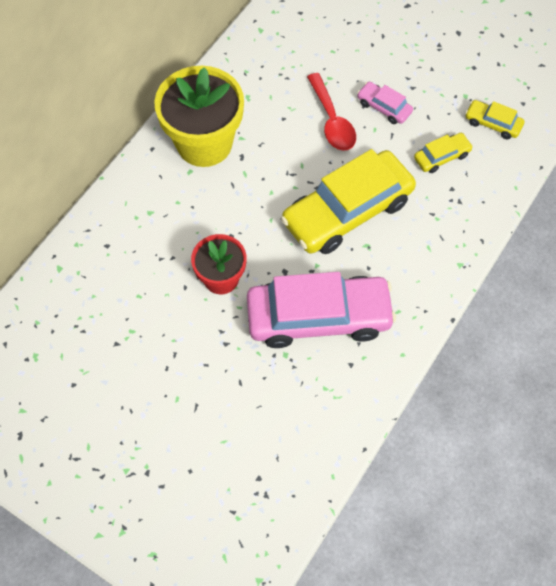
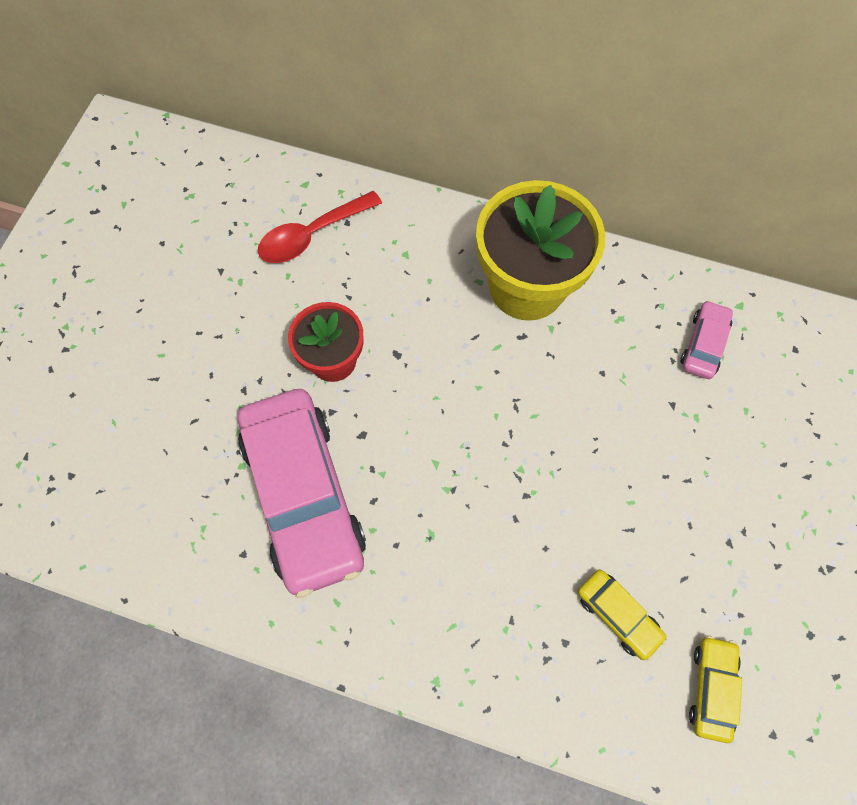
camera: 75 degrees right, 5 degrees up
yellow car [281,149,416,254] -> none
red spoon [307,73,356,151] -> red spoon moved to [258,191,382,263]
pink car [357,82,413,124] -> pink car moved to [681,300,733,379]

